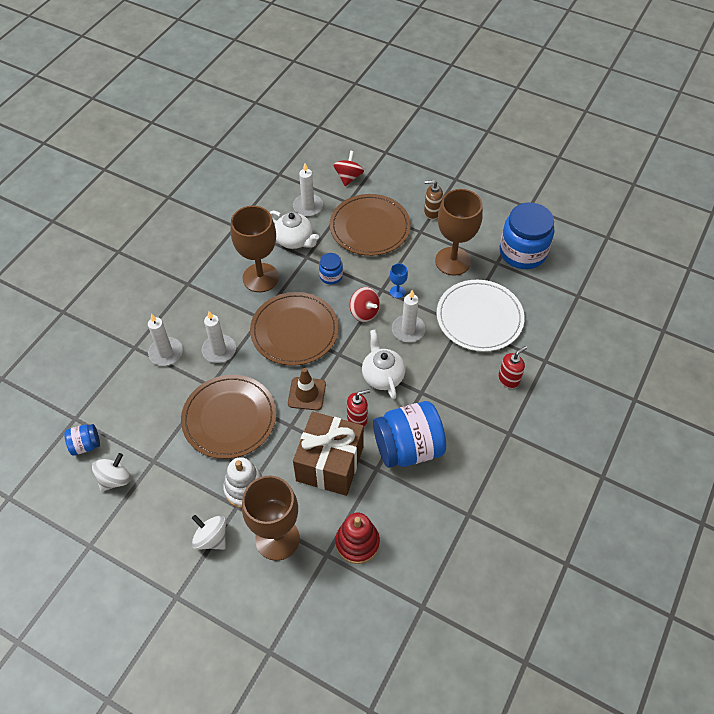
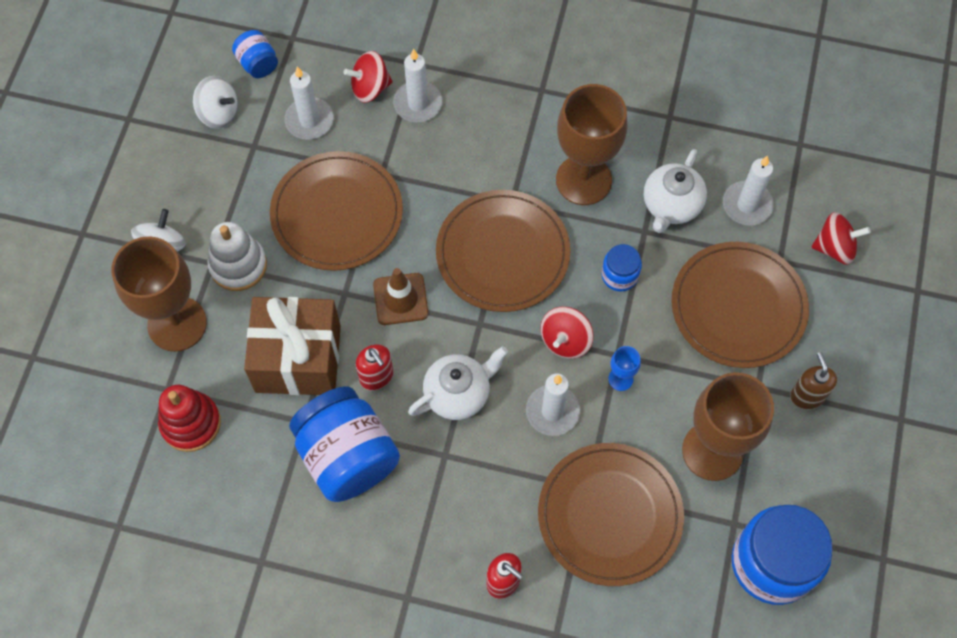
camera: 75 degrees right, 10 degrees up
white candle [202,311,236,363] -> white candle moved to [284,66,334,140]
white plate [437,280,525,352] -> brown plate [538,443,684,586]
none -> red spinning top [343,51,392,103]

